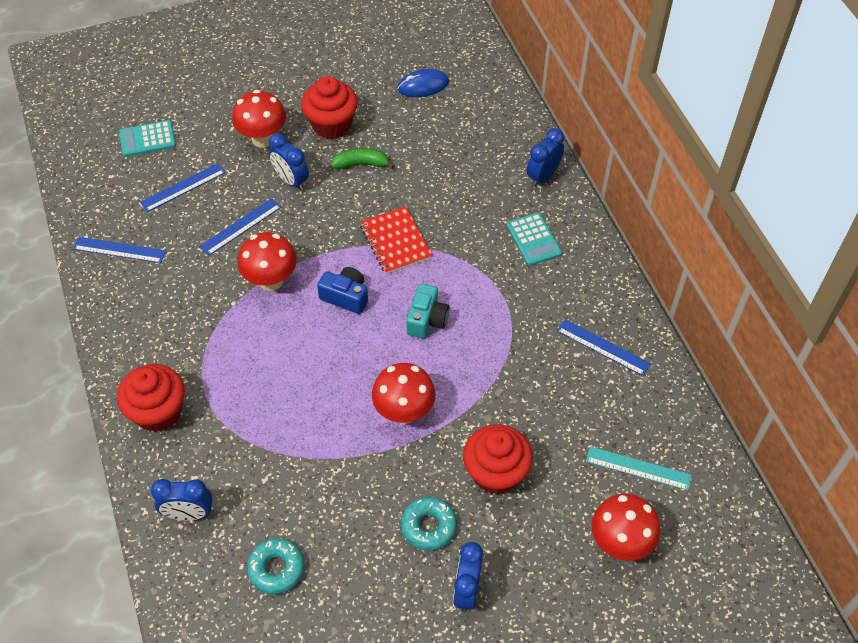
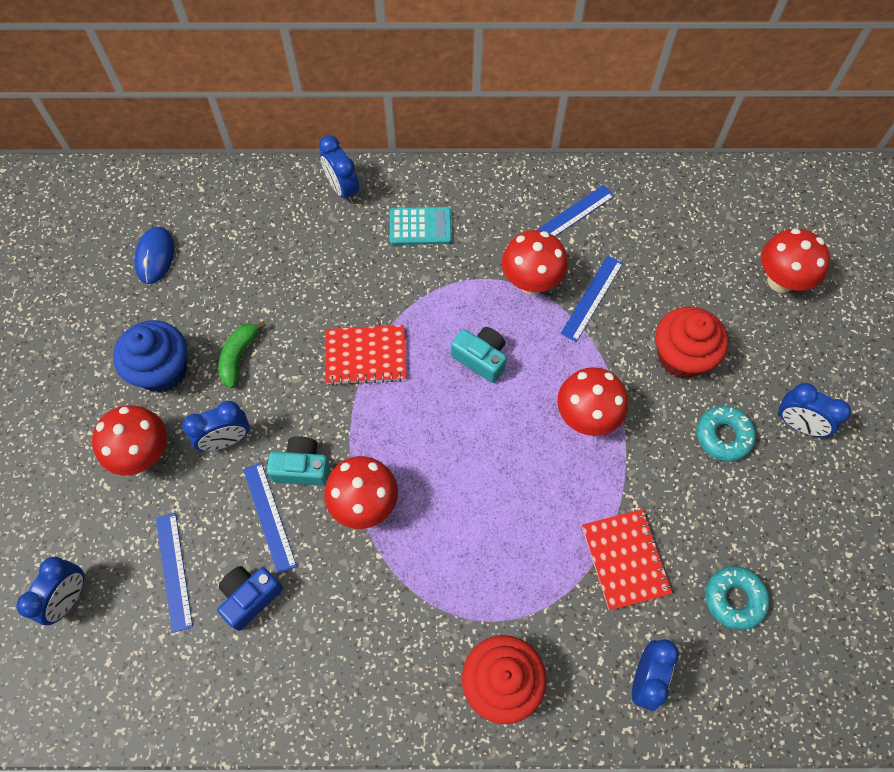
camera: 70 degrees left, 10 degrees up
blue ruler [73,237,166,263] -> blue ruler moved to [560,256,623,342]
turquoise calculator [119,120,176,157] -> blue clock [16,557,84,625]
red cupcake [301,76,358,139] -> blue cupcake [113,320,187,393]
blue camera [317,267,368,314] -> blue camera moved to [217,566,283,631]
turquoise ruler [586,446,692,491] -> none
none -> turquoise camera [267,436,330,486]
none -> red mushroom [502,230,568,294]
none -> red notebook [582,509,672,611]

